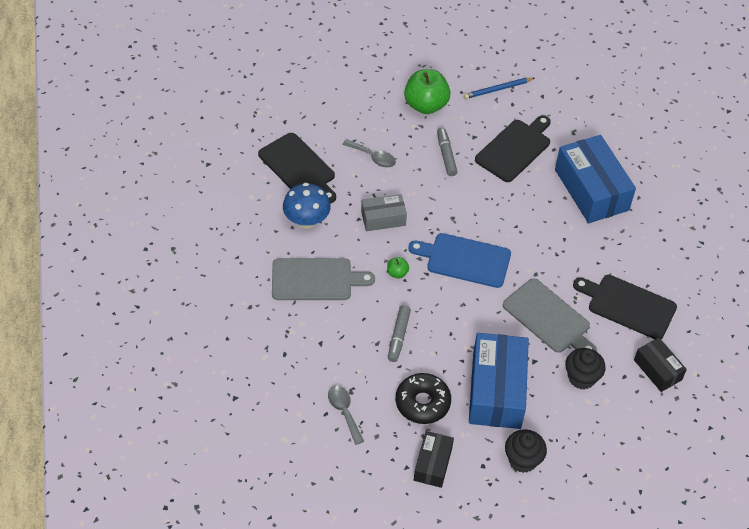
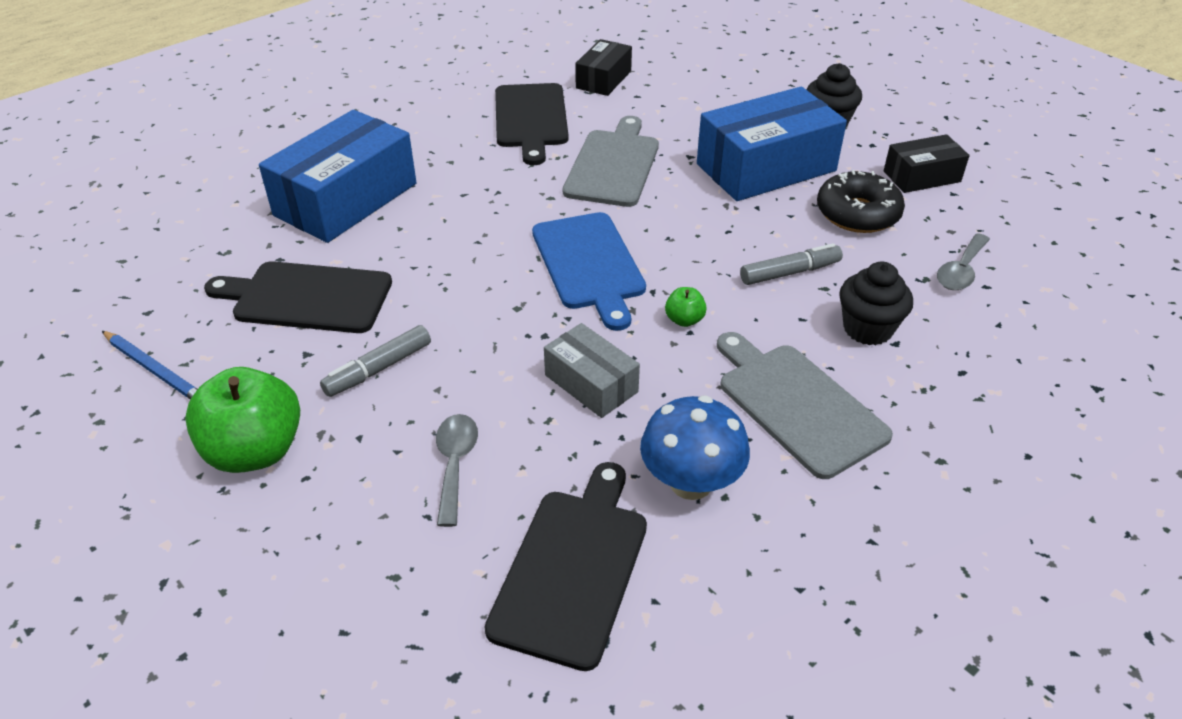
camera: 120 degrees left, 10 degrees down
black cupcake [565,348,606,389] -> black cupcake moved to [839,262,913,345]

